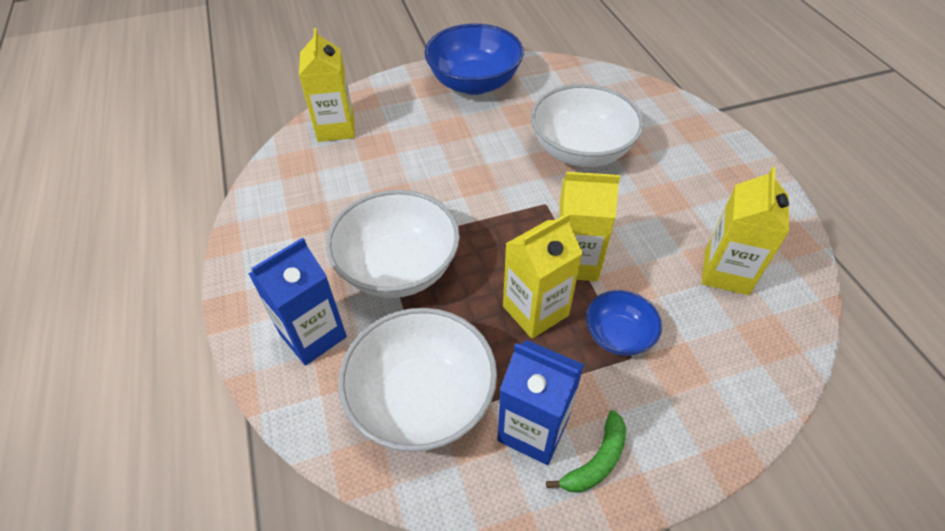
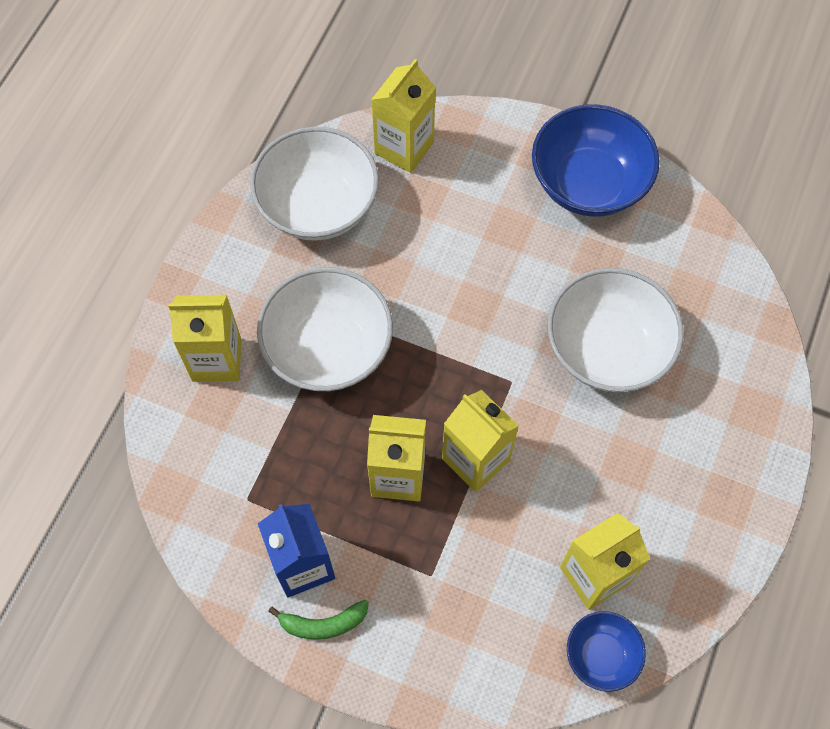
camera: 40 degrees right, 15 degrees up
blue carton [249,238,347,366] -> yellow carton [168,295,241,382]
white bowl [338,308,497,452] -> white bowl moved to [250,127,379,241]
blue bowl [586,290,662,356] -> blue bowl moved to [567,611,646,692]

